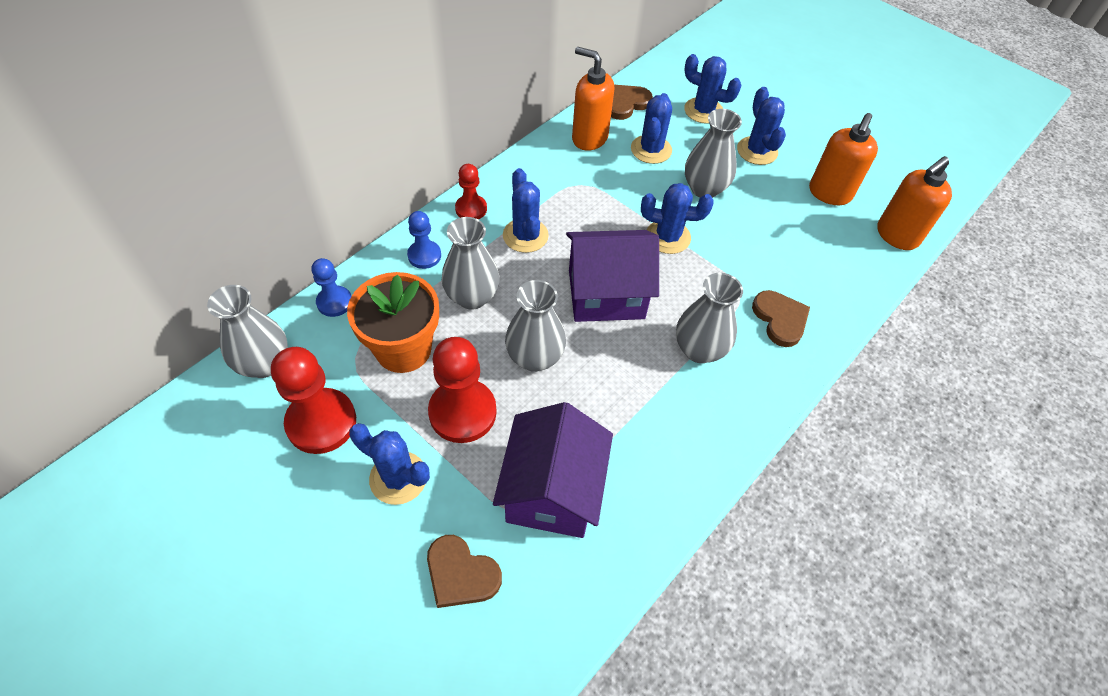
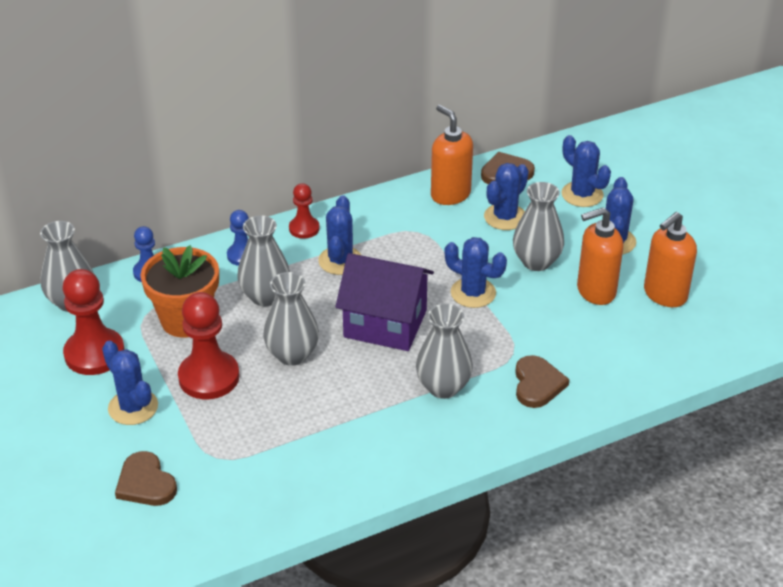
camera: 25 degrees right, 15 degrees down
purple house [493,402,613,538] -> none
orange soap dispenser [878,156,952,250] -> orange soap dispenser moved to [577,207,623,305]

